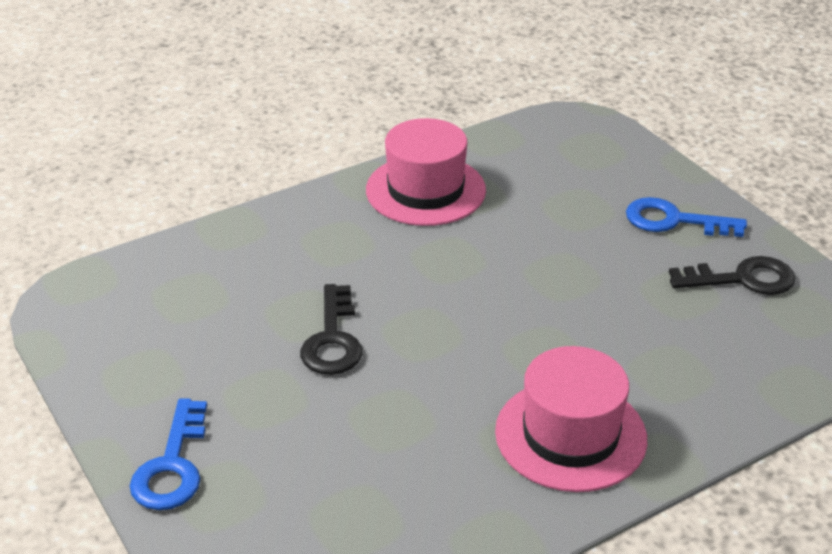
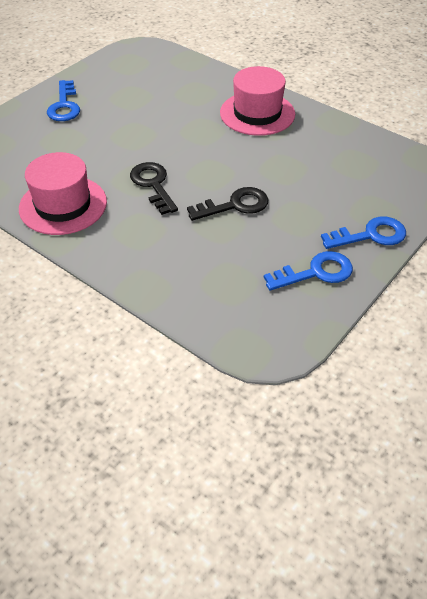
camera: 110 degrees left, 10 degrees up
black key [669,256,795,295] -> black key moved to [130,162,178,215]
none -> blue key [264,251,353,291]

